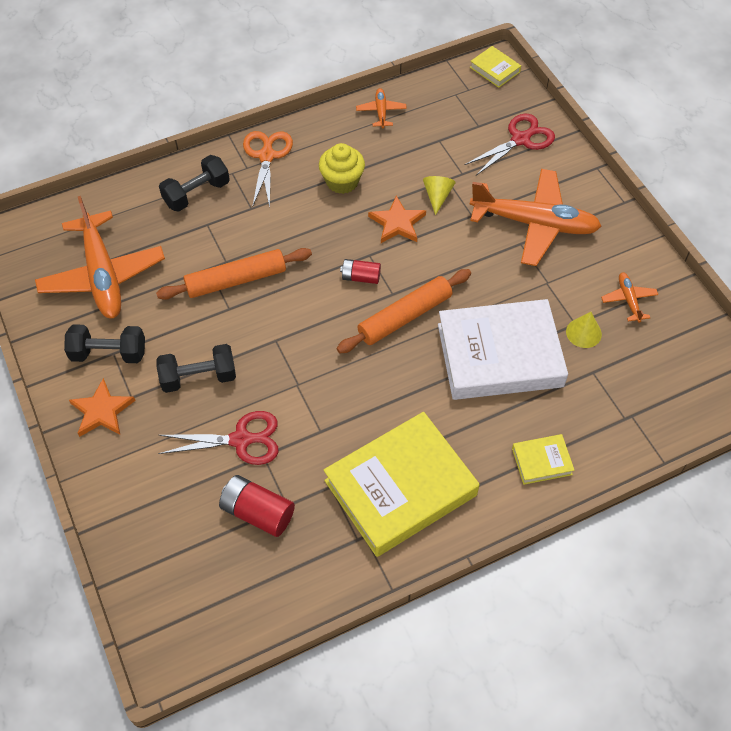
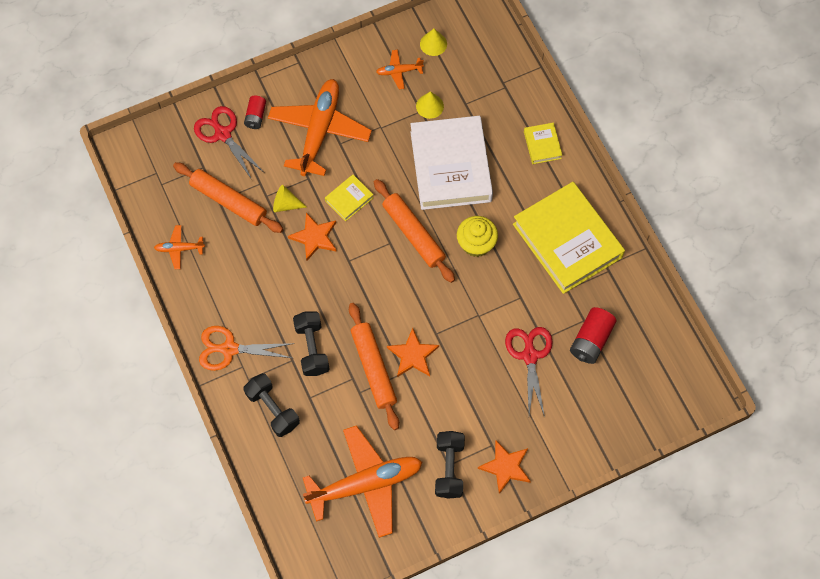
camera: 90 degrees left, 10 degrees up
black dumbbell [157,344,236,393] -> black dumbbell moved to [293,311,329,376]
yellow cupcake [319,143,365,194] -> yellow cupcake moved to [457,216,498,257]
red battery [340,259,381,284] -> red battery moved to [244,95,266,129]
yellow book [470,46,521,88] -> yellow book moved to [325,175,373,221]
none -> orange rolling pin [173,162,283,233]
none -> orange star [387,328,439,377]
none -> yellow cone [420,29,447,56]

